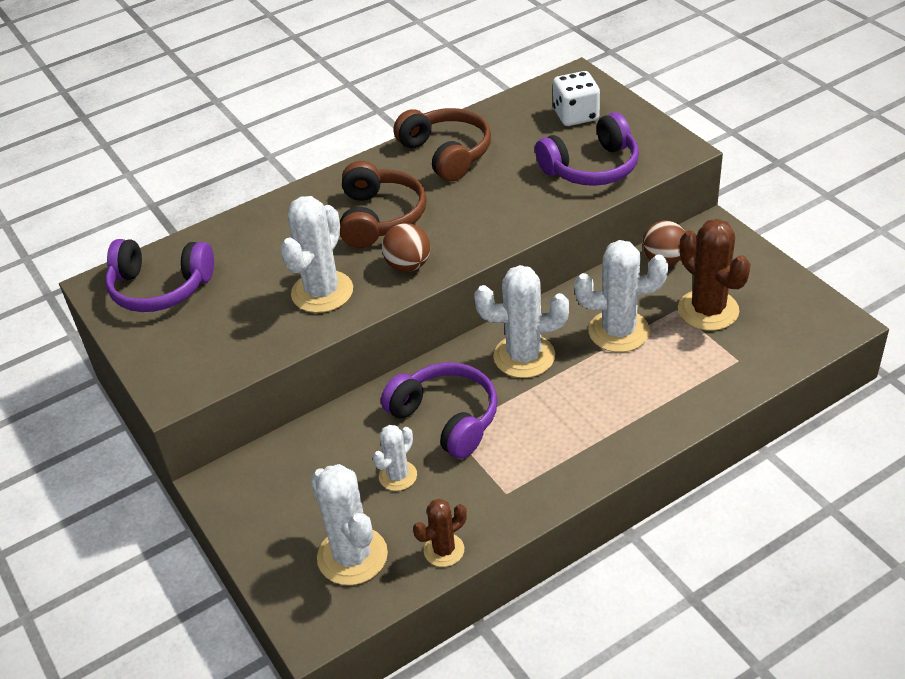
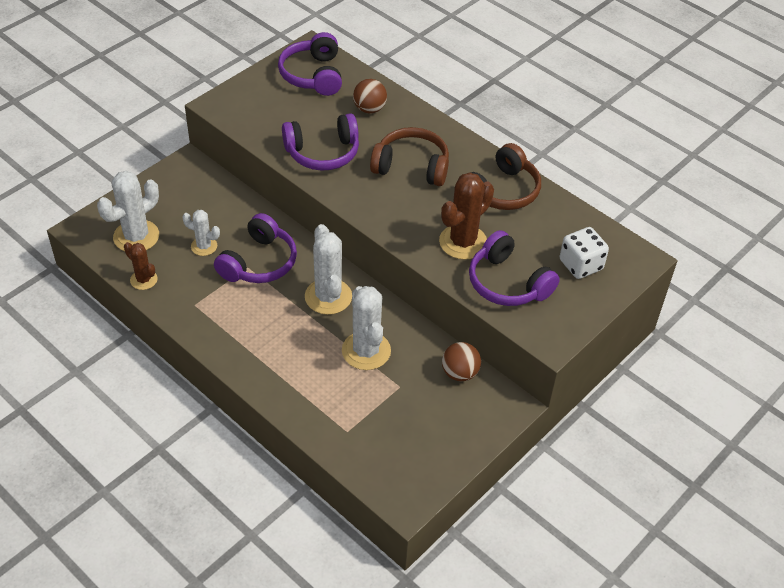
camera: 70 degrees right, 5 degrees up
white cactus [280,196,353,313] -> purple headphones [282,113,359,171]
brown headphones [340,161,427,248] -> brown headphones turned 150 degrees counterclockwise [370,127,449,186]
brown ball [382,223,430,272] -> brown ball moved to [353,79,387,113]
brown cactus [678,219,751,331] -> brown cactus moved to [439,172,494,260]

